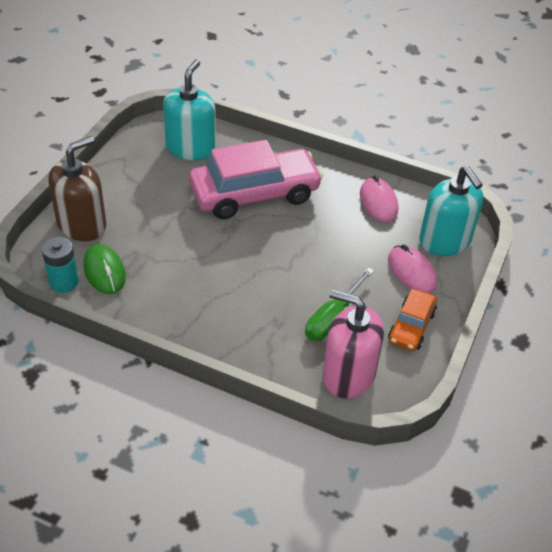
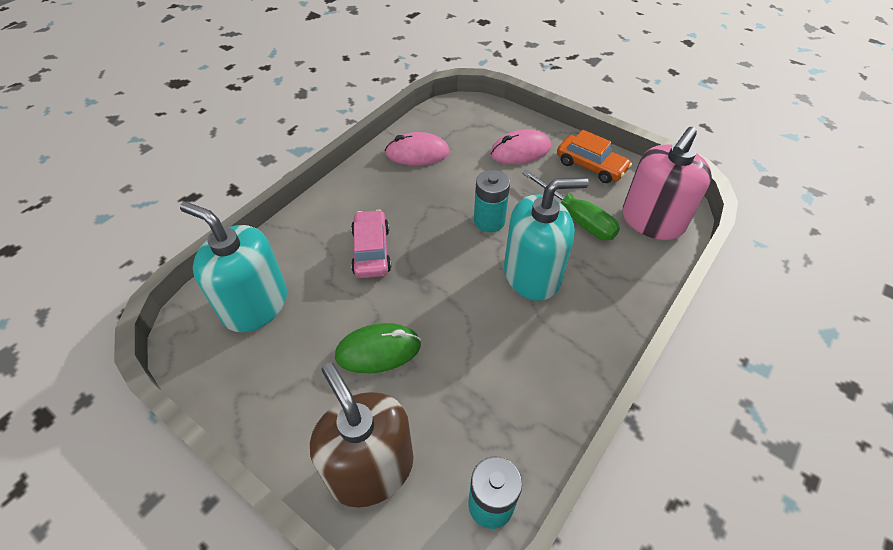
camera: 75 degrees left, 5 degrees up
green mouse [83,244,126,294] -> green mouse moved to [335,323,421,373]
pink car [189,140,323,219] -> pink car [351,210,391,278], size x0.51
turquoise soap dispenser [419,166,483,256] -> turquoise soap dispenser moved to [504,177,589,301]
none -> turquoise battery [474,170,510,232]

